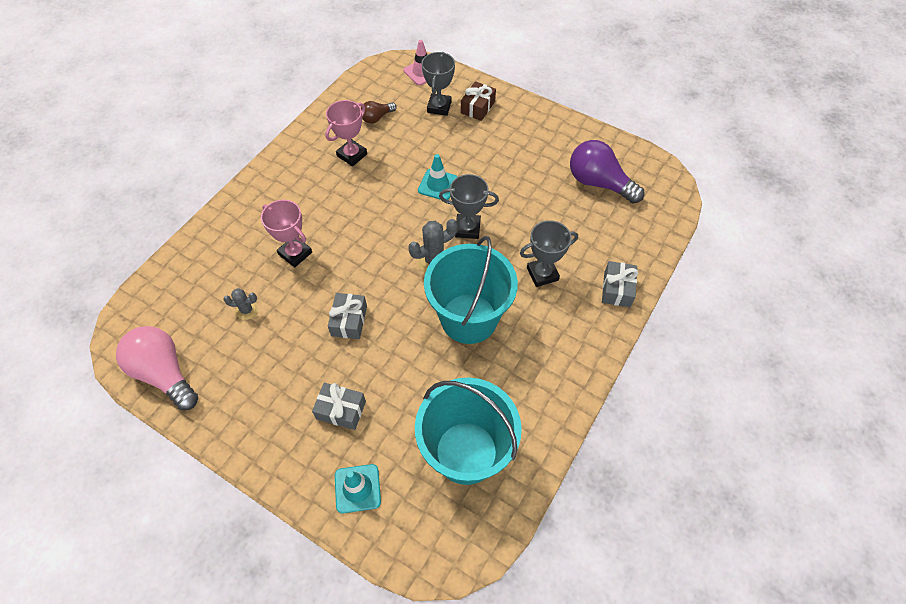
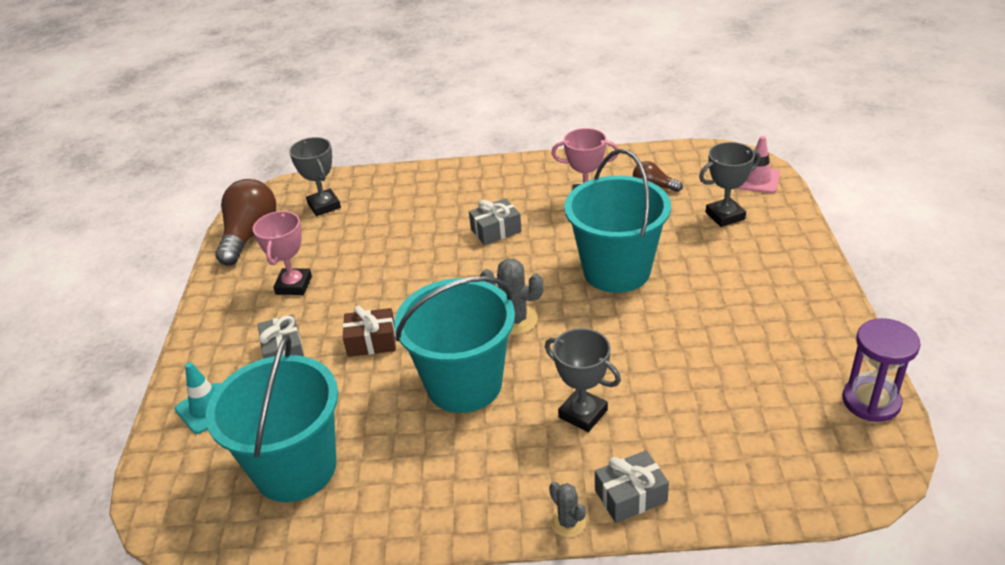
camera: 60 degrees right, 20 degrees down
pink light bulb [116,326,198,410] -> brown light bulb [215,179,276,265]
grey cactus [223,288,258,320] -> grey cactus moved to [549,482,586,537]
pink trophy [261,200,312,267] -> pink trophy moved to [253,211,312,295]
grey gift [328,293,367,339] -> grey gift moved to [469,198,522,245]
turquoise traffic cone [418,154,457,200] -> turquoise bucket [564,149,671,293]
grey trophy [439,174,499,239] -> grey trophy moved to [289,137,341,216]
brown gift [461,81,496,121] -> brown gift moved to [343,305,396,357]
purple light bulb [570,140,644,204] -> none
none -> purple hourglass [842,318,921,422]

